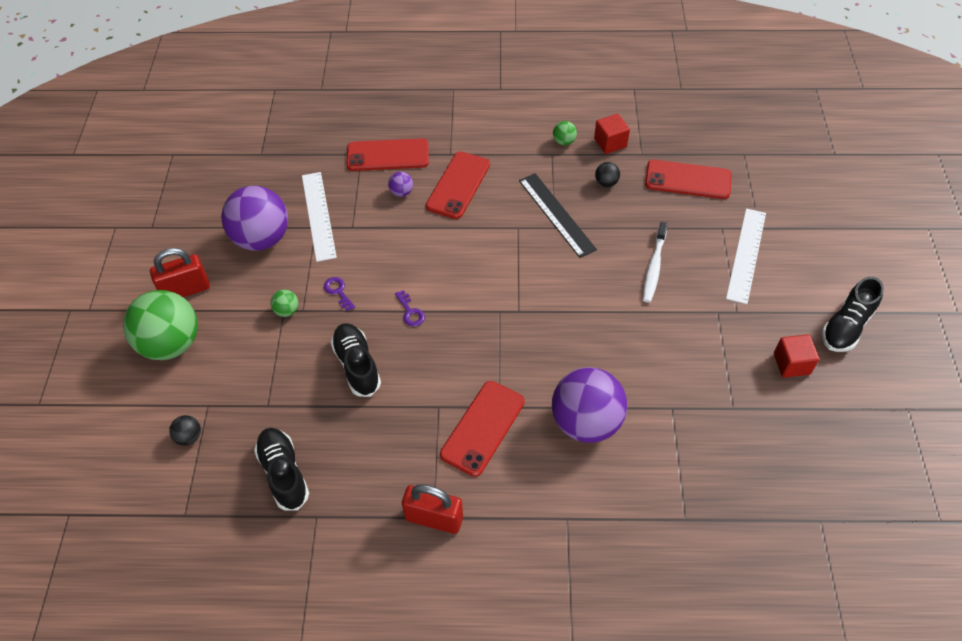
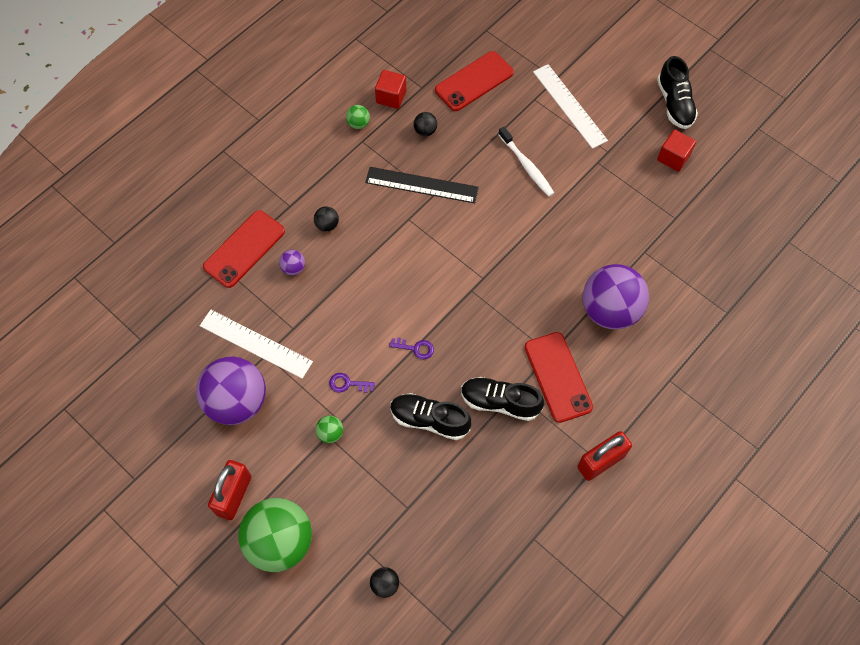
camera: 50 degrees left, 10 degrees up
black shoe [254,428,309,511] -> black shoe moved to [461,377,544,421]
red phone [426,151,490,219] -> black ball [314,206,339,232]

